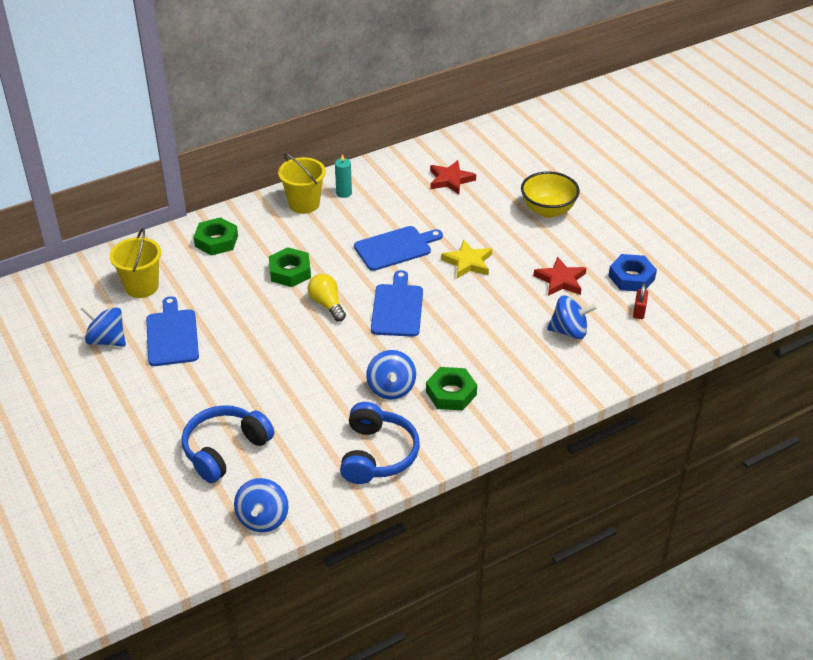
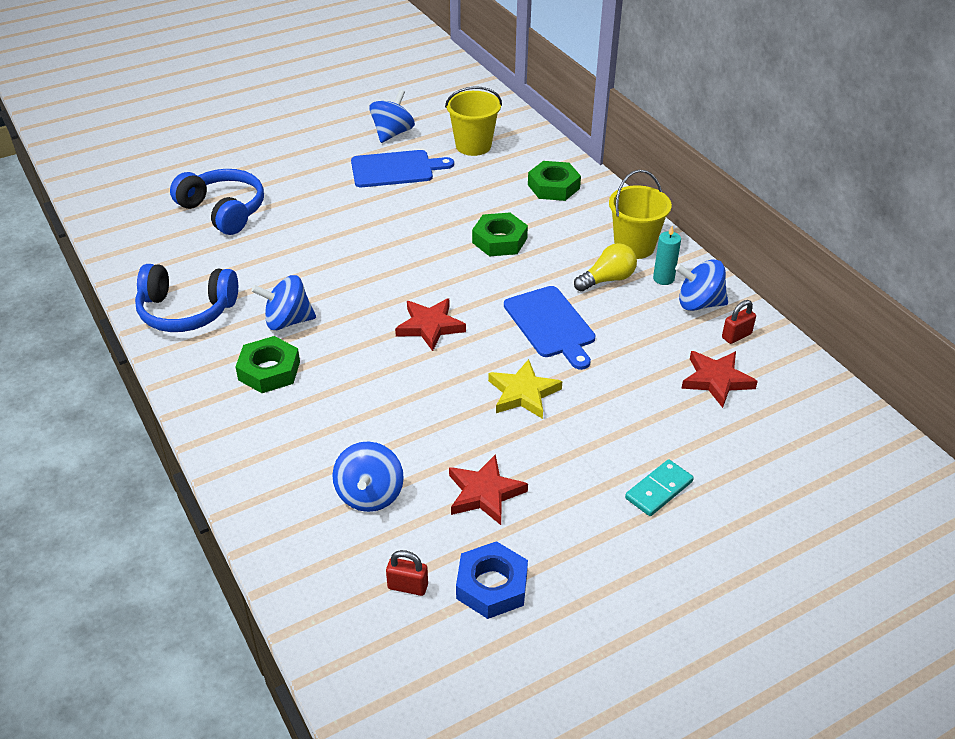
camera: 90 degrees right, 0 degrees up
blue spinning top [234,478,288,532] -> blue spinning top moved to [675,260,728,311]
yellow light bulb [308,274,346,322] -> yellow light bulb moved to [574,243,637,292]
blue cutting board [371,270,423,337] -> red star [395,298,466,351]
yellow bowl [521,171,580,218] -> turquoise domino [625,459,694,516]
none -> red padlock [722,300,756,344]

